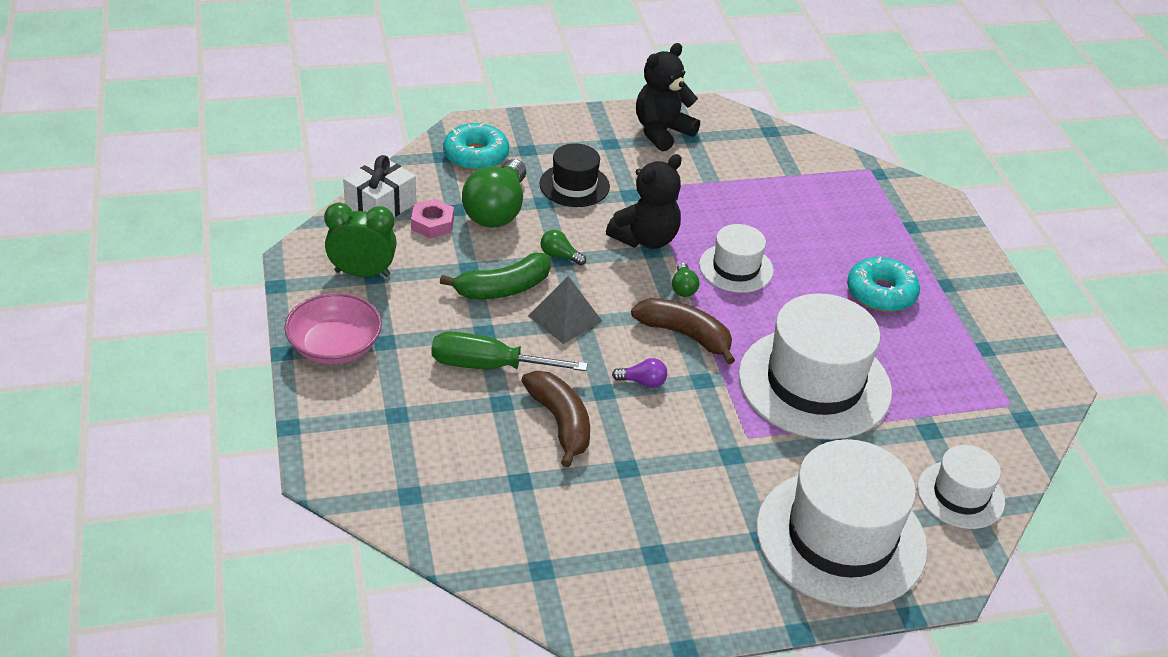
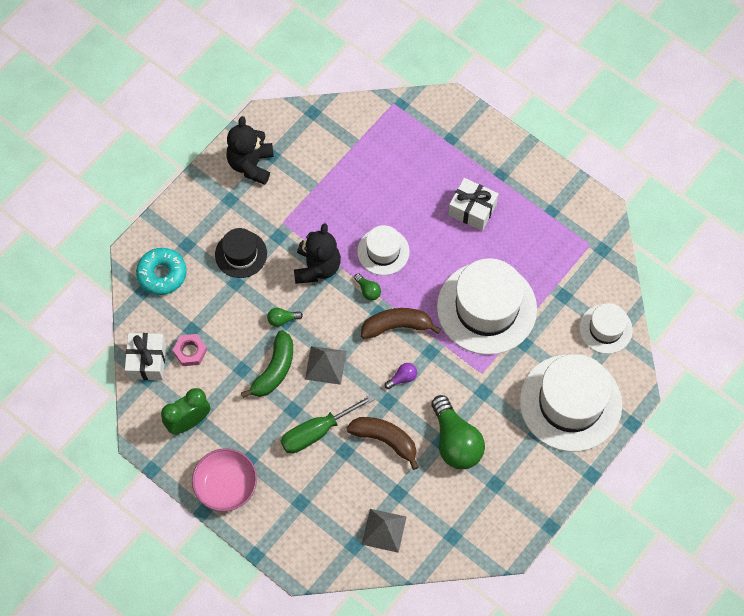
camera: 35 degrees left, 25 degrees up
green light bulb [462,159,526,228] -> green light bulb moved to [431,395,485,469]
turquoise donut [847,257,920,312] -> white gift [448,178,498,231]
none -> grey pyramid [362,509,406,553]

